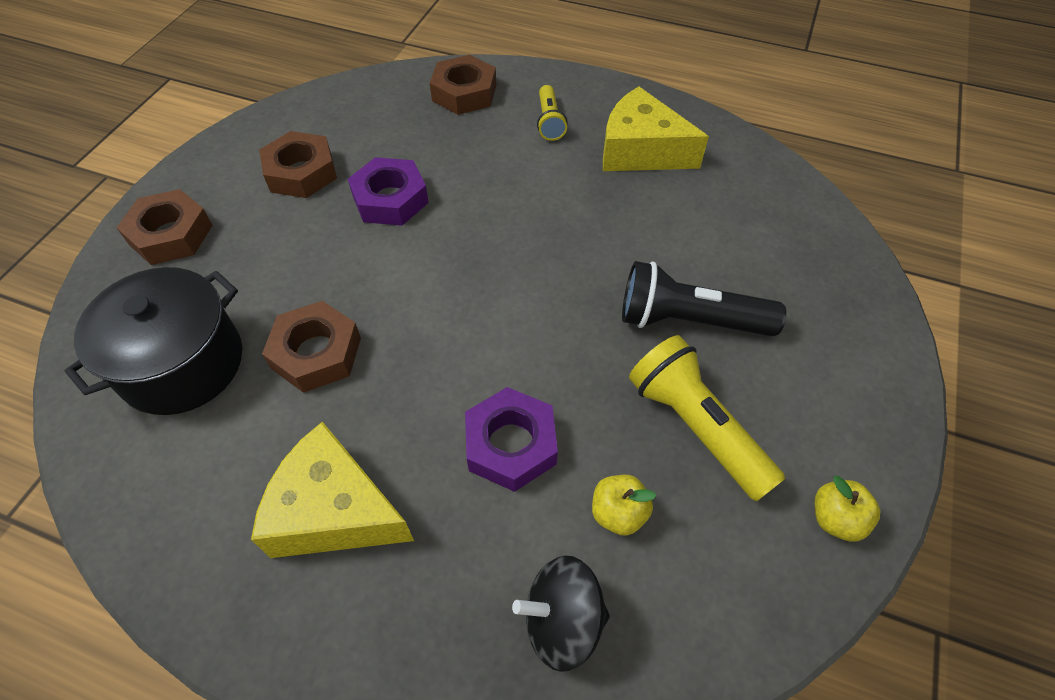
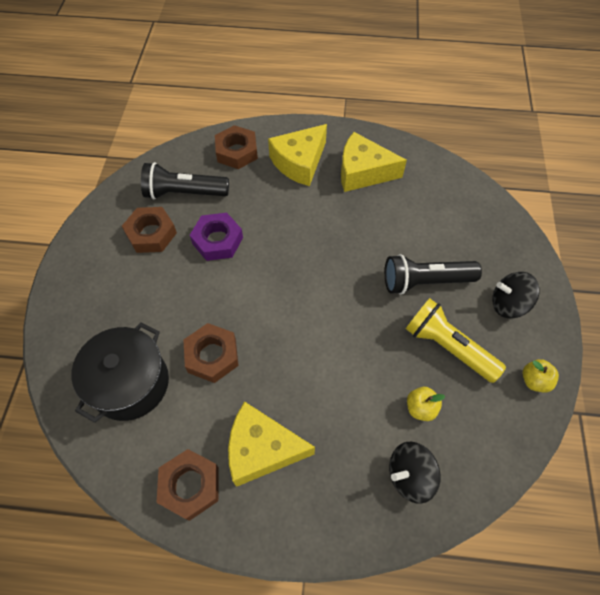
camera: 15 degrees left, 5 degrees up
brown nut [116,189,213,265] -> brown nut moved to [156,449,219,521]
purple nut [465,387,558,492] -> none
yellow flashlight [537,85,568,141] -> yellow cheese [268,124,327,186]
none -> black flashlight [141,162,229,199]
none -> black spinning top [492,272,540,318]

